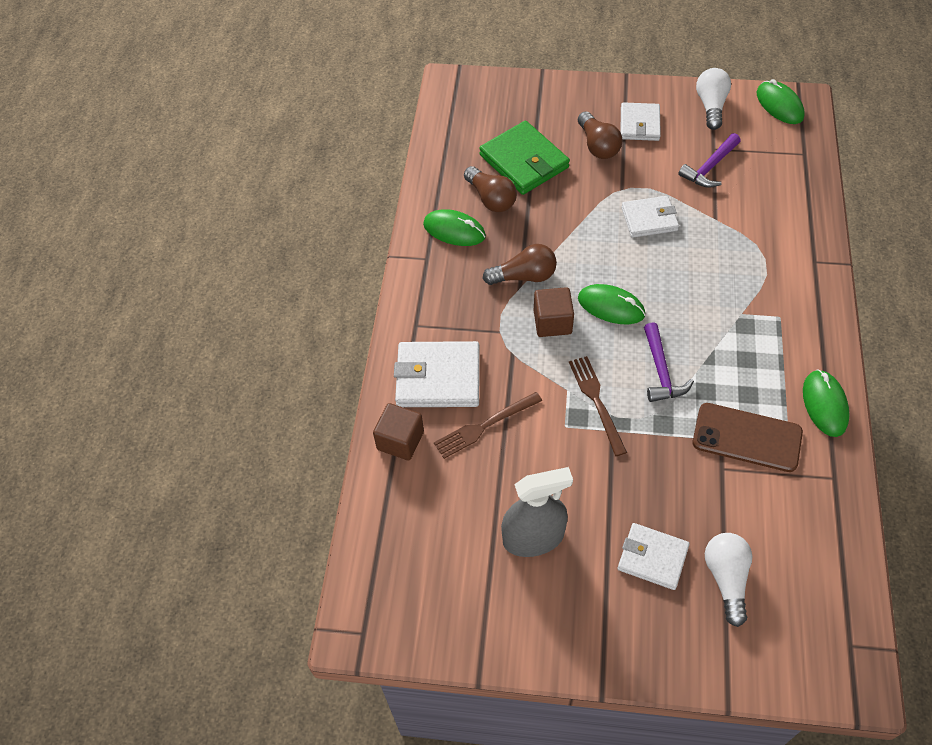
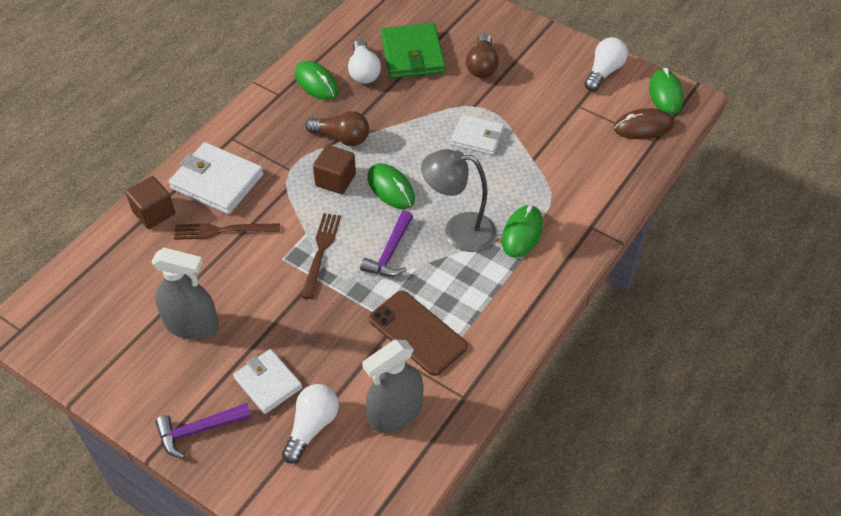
camera: 25 degrees right, 5 degrees down
brown light bulb [464,166,517,212] -> white light bulb [348,39,381,84]
white wallet [621,102,661,141] -> none
purple hammer [678,133,741,188] -> purple hammer moved to [155,403,251,459]
green mouse [803,369,850,437] -> green mouse moved to [502,205,543,258]
none -> grey spray bottle [362,340,424,433]
none -> grey lamp [421,149,496,252]
none -> brown mouse [614,108,674,139]

